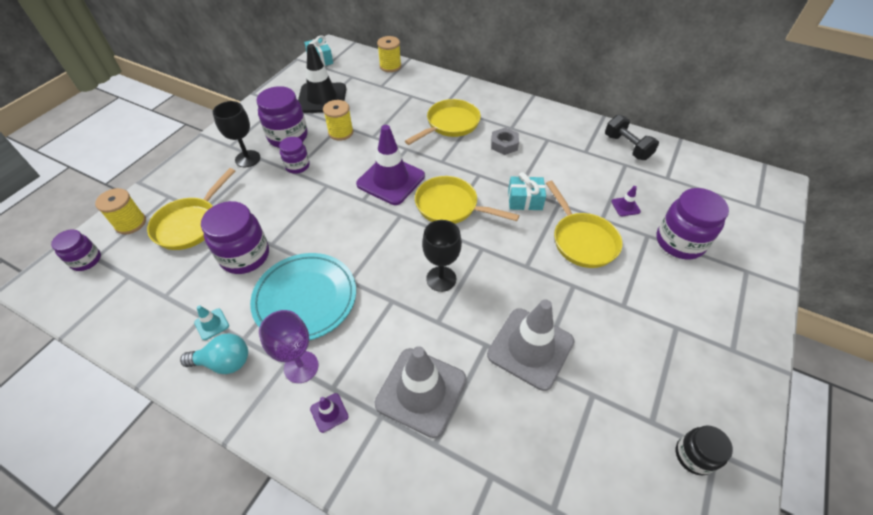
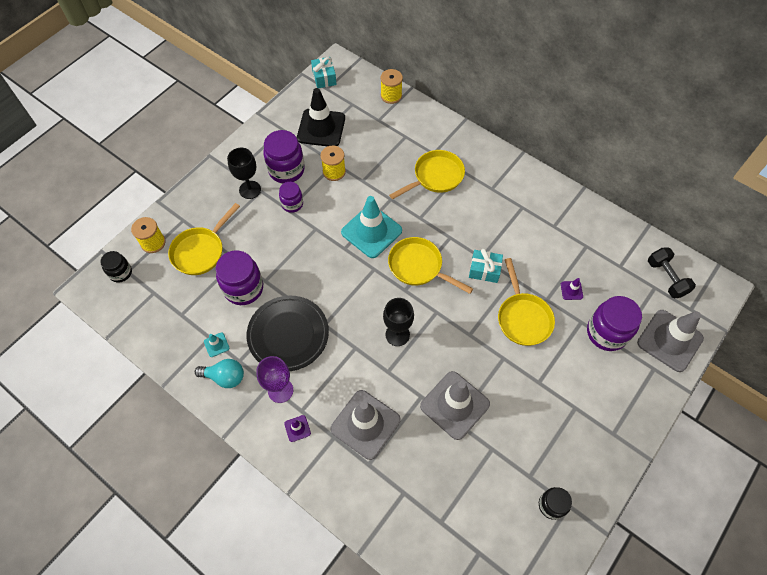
camera: 10 degrees right, 10 degrees up
purple jar [51,230,101,271] -> black jar [100,251,132,282]
turquoise plate [250,253,356,340] -> black plate [247,296,329,371]
purple traffic cone [356,125,425,205] -> turquoise traffic cone [341,196,402,258]
grey nut [491,128,519,155] -> none
black dumbbell [605,114,659,160] -> black dumbbell moved to [648,247,696,298]
none -> grey traffic cone [637,310,704,372]

